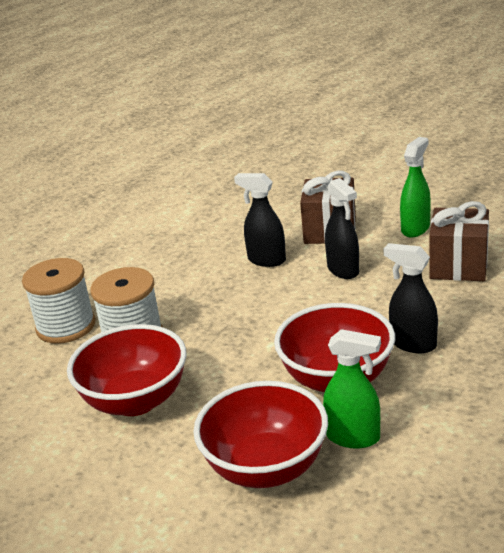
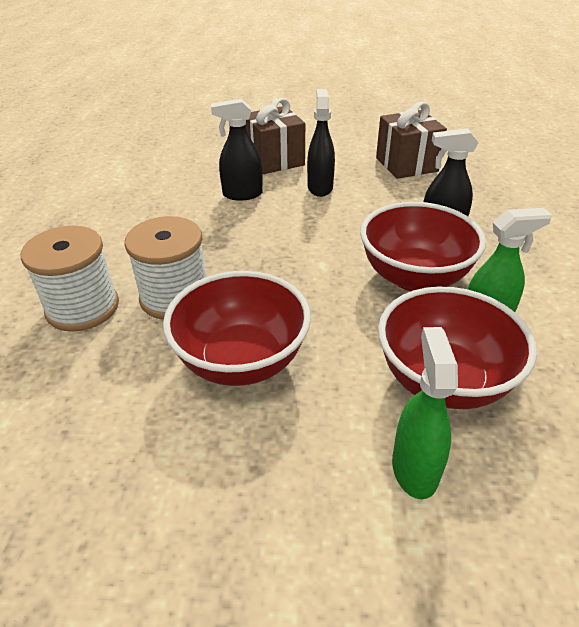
camera: 35 degrees left, 10 degrees up
black spray bottle [325,178,359,279] -> black spray bottle turned 120 degrees counterclockwise [307,89,335,197]
green spray bottle [400,137,431,238] -> green spray bottle moved to [392,327,458,499]

